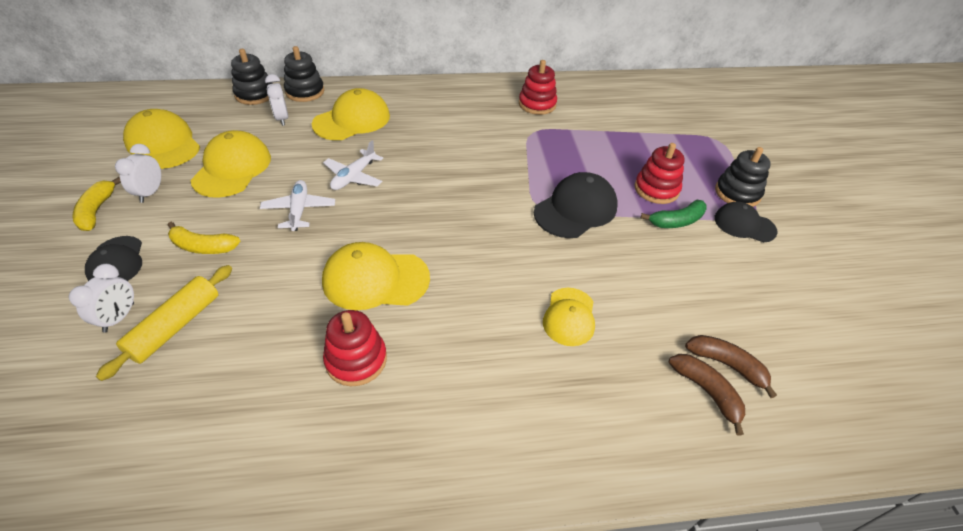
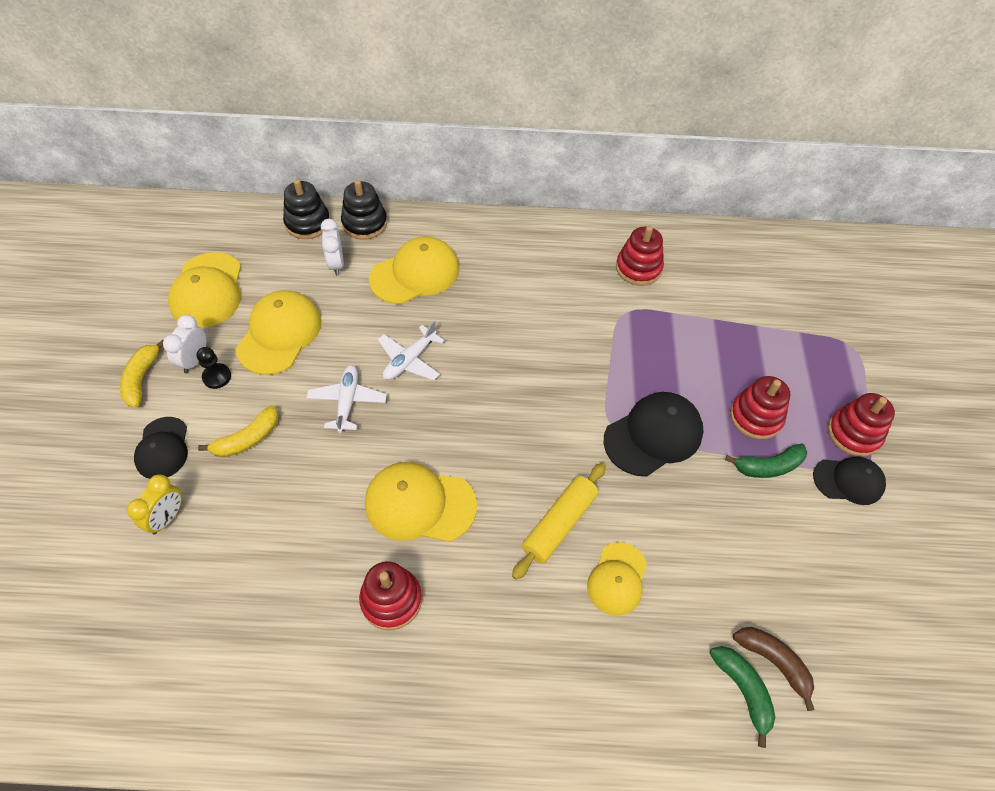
camera: 10 degrees right, 10 degrees up
white clock [69,264,134,333] -> yellow clock [127,474,182,534]
yellow rolling pin [96,265,232,381] -> yellow rolling pin moved to [512,463,606,580]
yellow cap [123,109,200,169] -> yellow cap turned 150 degrees counterclockwise [168,252,241,328]
yellow banana [168,222,241,254] -> yellow banana turned 60 degrees counterclockwise [198,405,278,457]
brown banana [669,354,745,436] -> green banana [710,646,775,748]
black cap [714,202,778,242] -> black cap turned 150 degrees clockwise [813,457,886,505]
black stacking toy [715,147,771,207] -> red stacking toy [828,393,895,457]
none -> black pawn [197,347,231,389]

